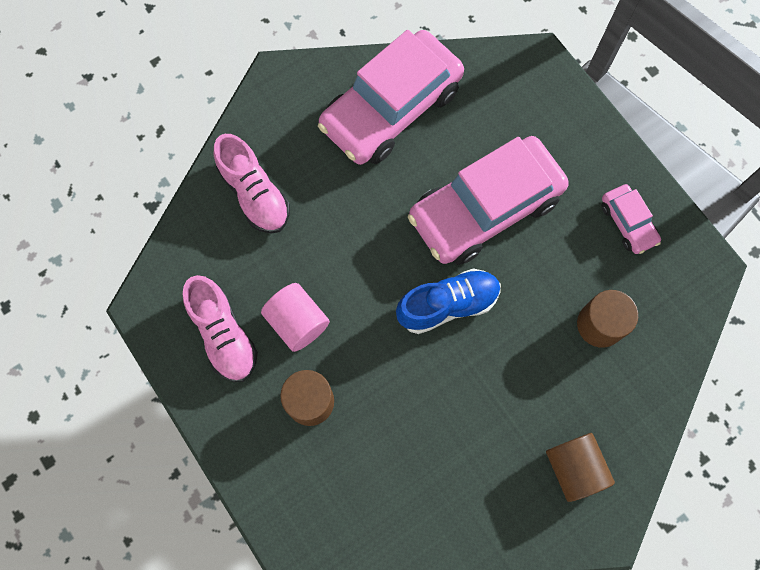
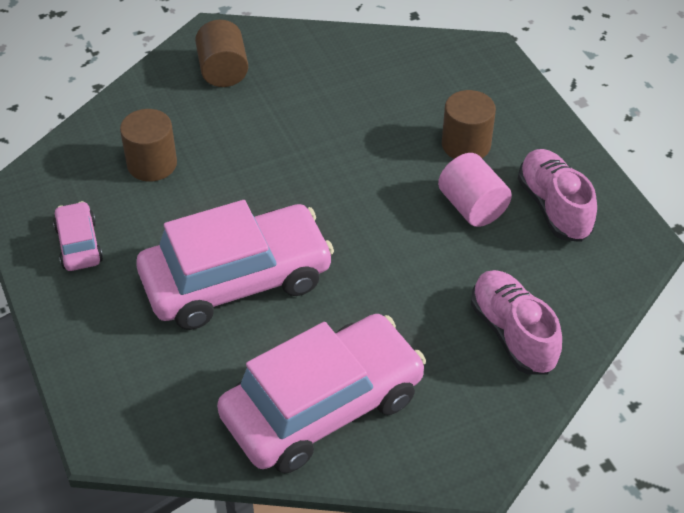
camera: 170 degrees left, 25 degrees down
blue shoe [396,268,501,334] -> none

